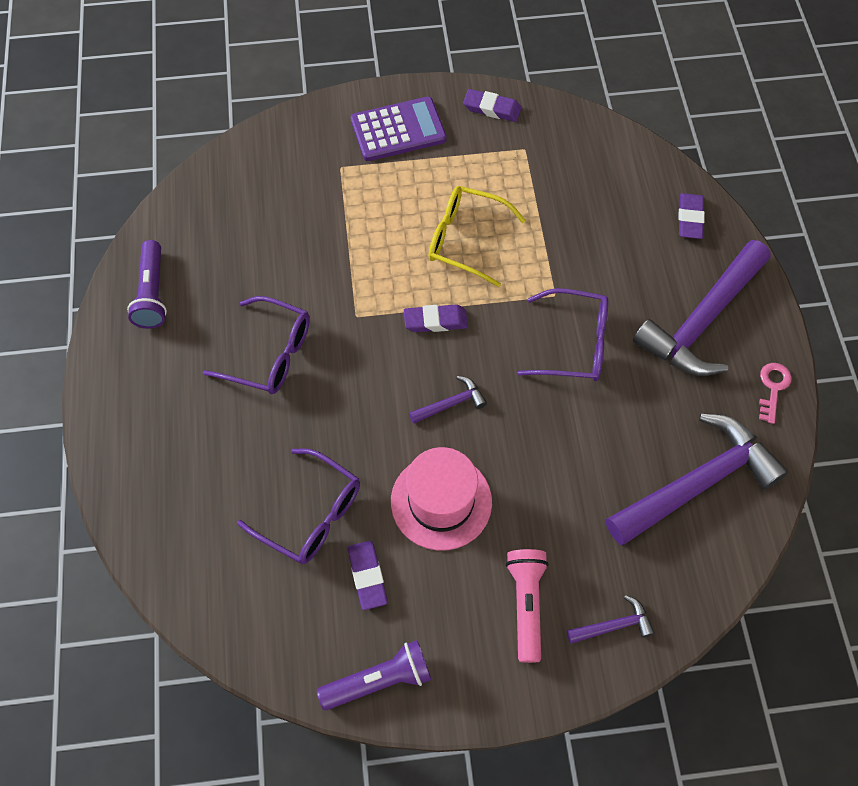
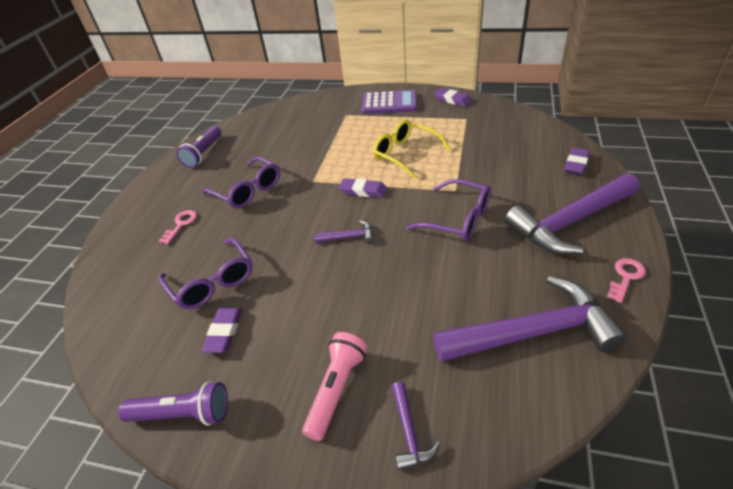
camera: 25 degrees right, 20 degrees down
pink hat [391,447,492,550] -> none
purple hammer [567,595,655,644] -> purple hammer turned 75 degrees clockwise [392,382,440,470]
none -> pink key [159,210,197,244]

